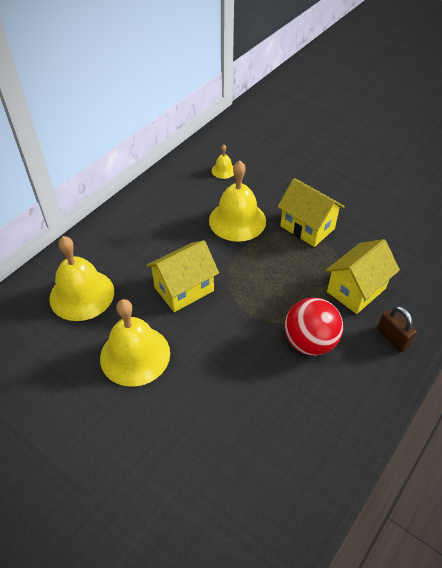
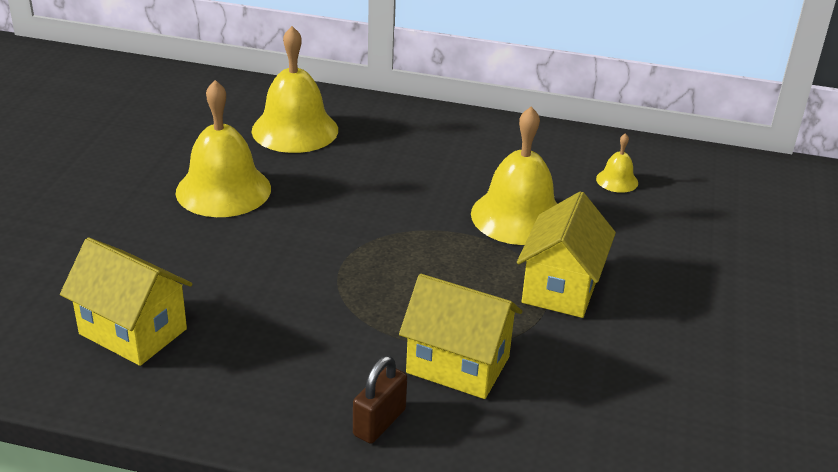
camera: 65 degrees right, 15 degrees down
yellow house [146,240,219,312] -> yellow house moved to [60,237,192,366]
red ball [285,298,343,356] -> none

